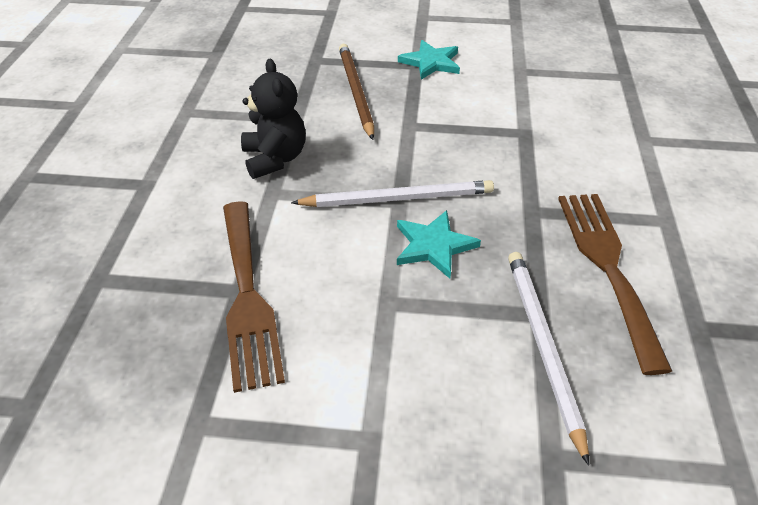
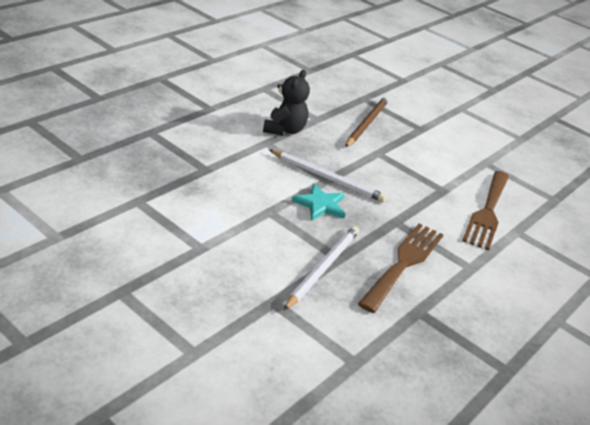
camera: 30 degrees right, 10 degrees down
brown fork [223,201,285,393] -> brown fork moved to [462,171,509,251]
turquoise star [398,40,460,80] -> none

